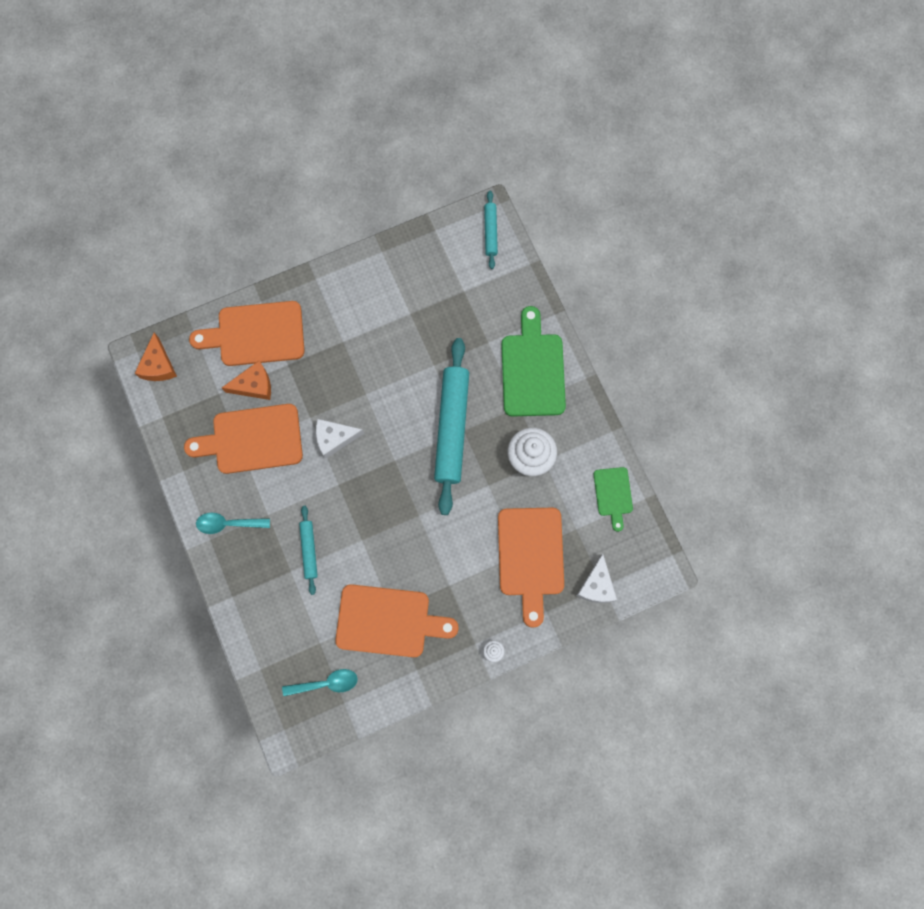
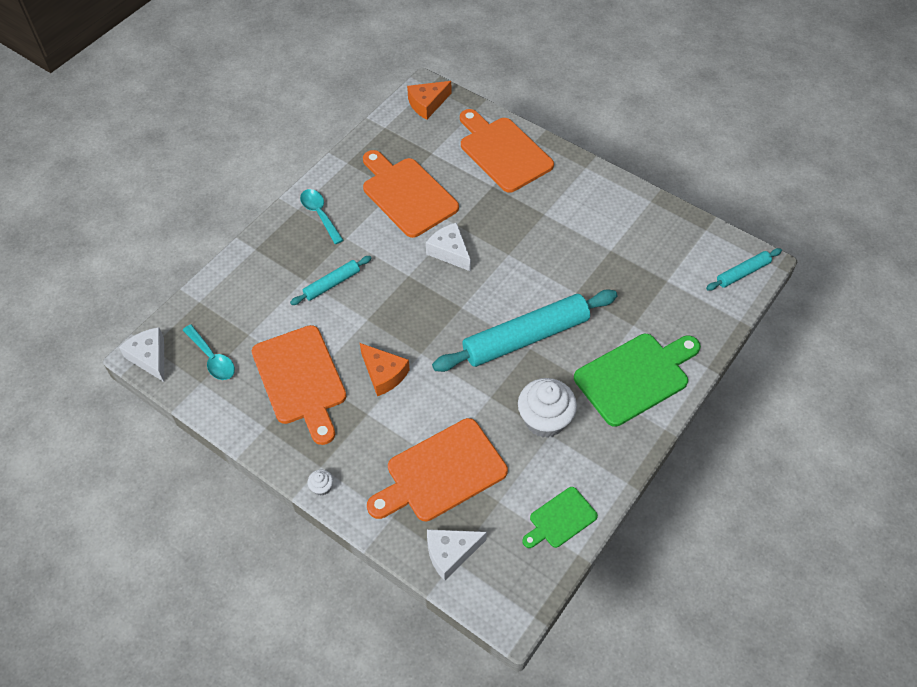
camera: 60 degrees right, 20 degrees down
orange cheese [222,361,271,400] -> orange cheese moved to [360,343,410,396]
none -> white cheese [119,327,164,382]

